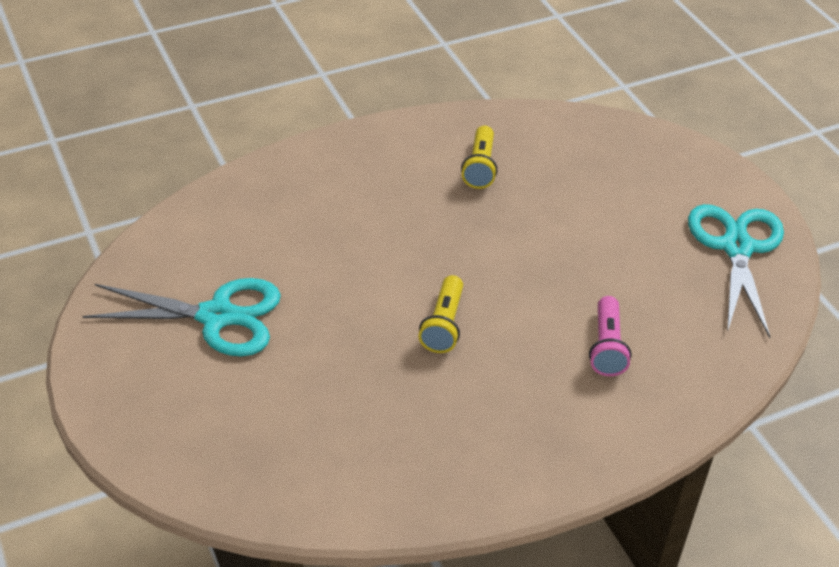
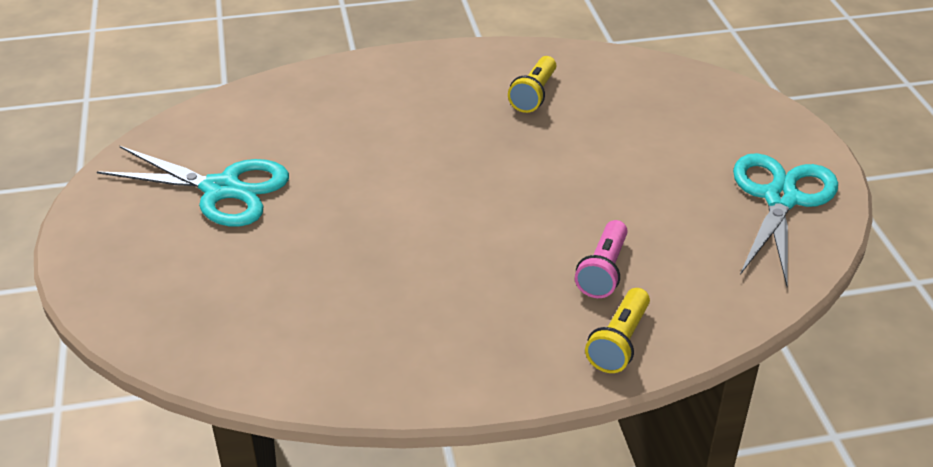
camera: 15 degrees right, 5 degrees down
yellow flashlight [418,275,463,353] -> yellow flashlight moved to [585,288,650,373]

